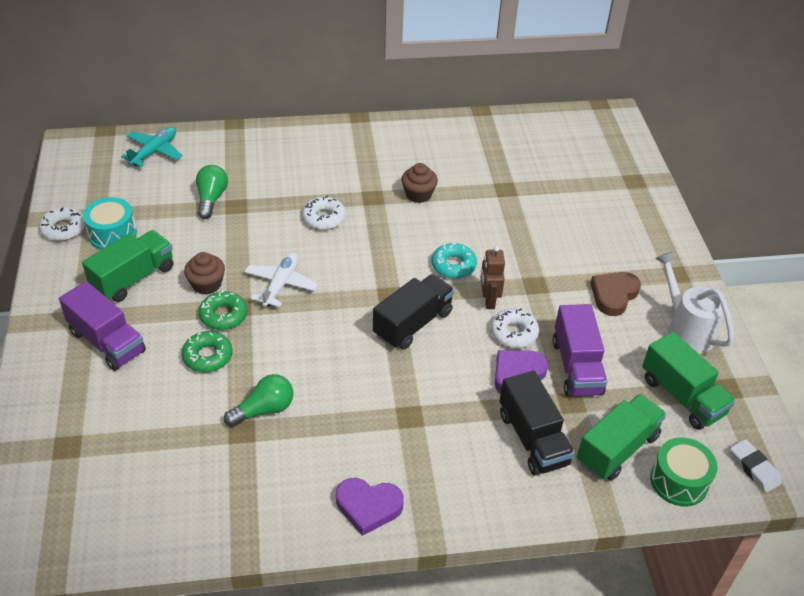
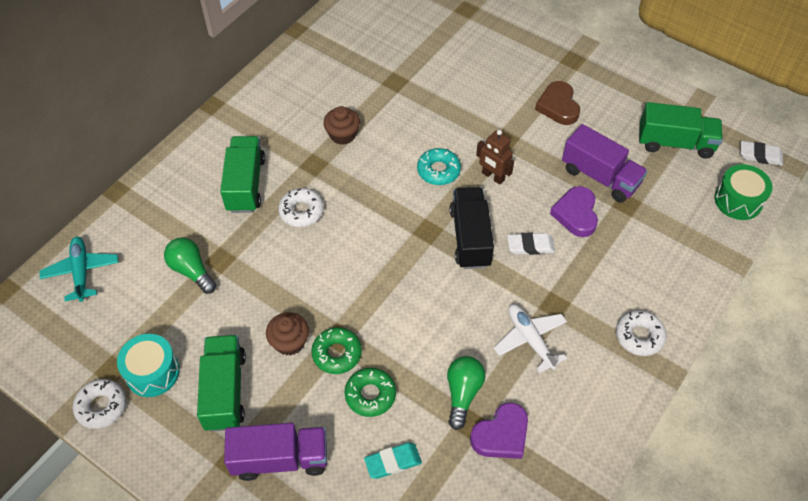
camera: 45 degrees left, 10 degrees up
white plane [244,253,318,307] -> white plane moved to [494,304,567,373]
purple heart [336,478,404,536] -> purple heart moved to [470,403,528,459]
white donut [491,309,539,348] -> white donut moved to [616,310,666,356]
black truck [500,371,575,476] -> none
green truck [577,394,666,481] -> green truck moved to [220,136,265,213]
white watering can [655,251,734,354] -> none
none -> turquoise eraser [364,443,422,479]
none -> white eraser [507,232,555,255]

